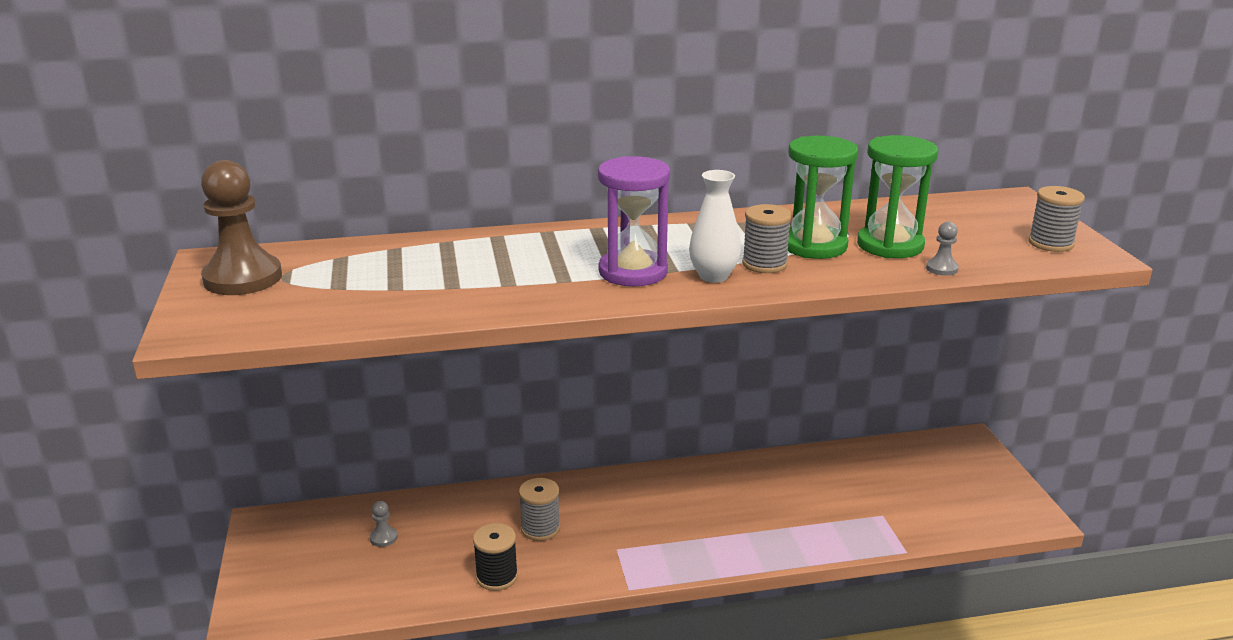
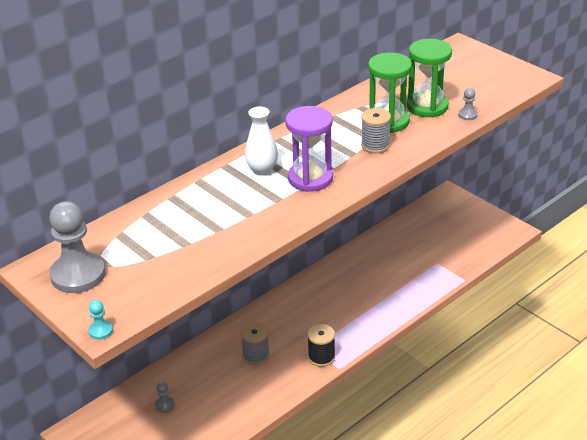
camera: 30 degrees left, 10 degrees up
brown pawn [201,160,282,295] -> grey pawn [49,201,105,293]
black spool [473,523,518,591] -> black spool moved to [307,324,335,367]
white vase [689,170,741,283] -> white vase moved to [245,107,278,176]
grey spool [1028,186,1085,252] -> none
none -> turquoise pawn [88,300,113,340]

